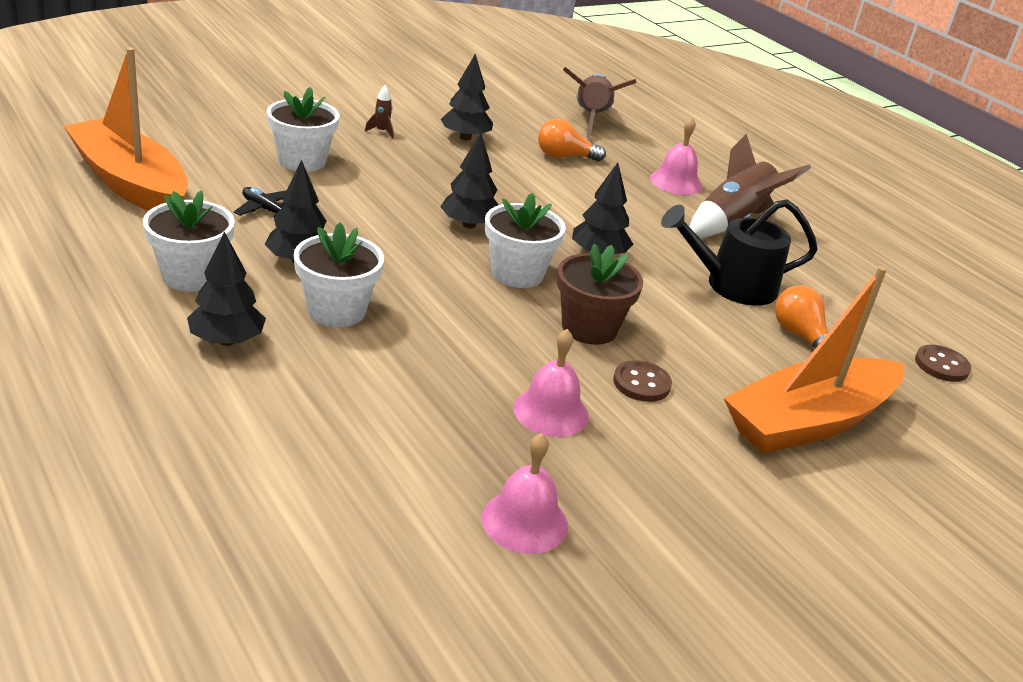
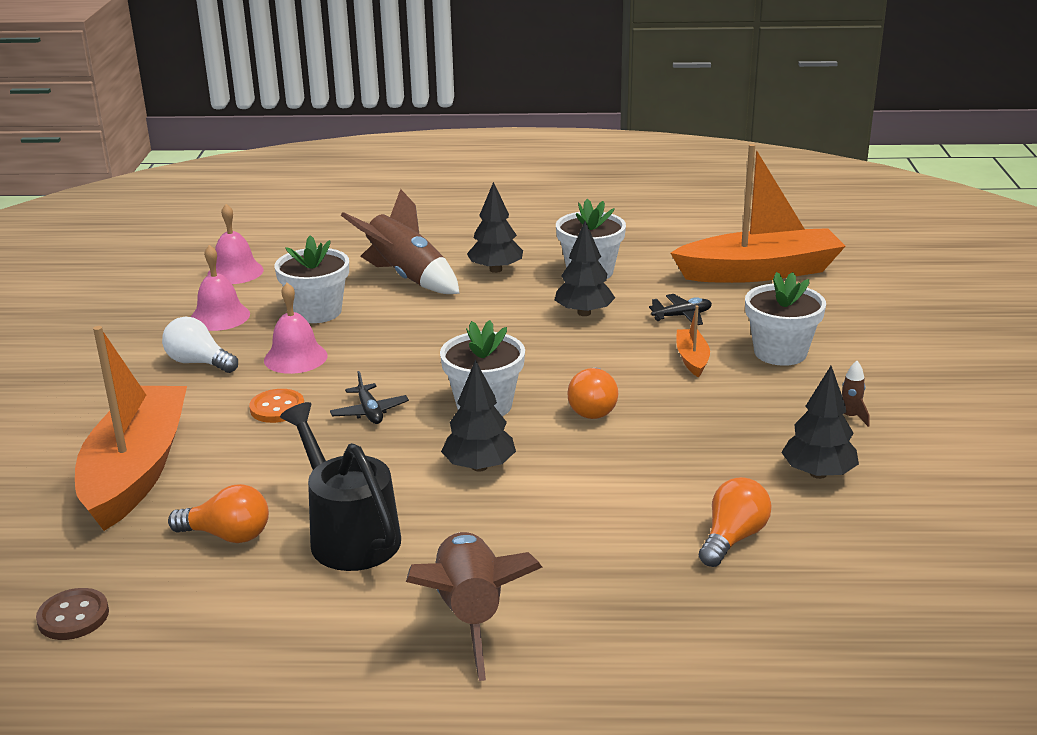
camera: 130 degrees right, 5 degrees down
white flower pot [294,222,384,327] -> white flower pot moved to [275,235,349,323]
black tree [440,132,499,228] -> orange light bulb [567,367,618,419]
brown flower pot [557,243,643,345] -> black plane [330,371,409,424]
brown rocket [563,67,637,138] -> brown rocket moved to [341,189,460,294]
brown button [613,360,672,402] -> orange button [249,389,304,423]
pink bell [650,117,702,195] -> pink bell moved to [207,204,264,284]
black watering can [661,199,818,306] -> black watering can turned 60 degrees counterclockwise [280,402,401,571]
none -> white light bulb [162,316,238,373]
none -> orange boat [676,306,710,377]

